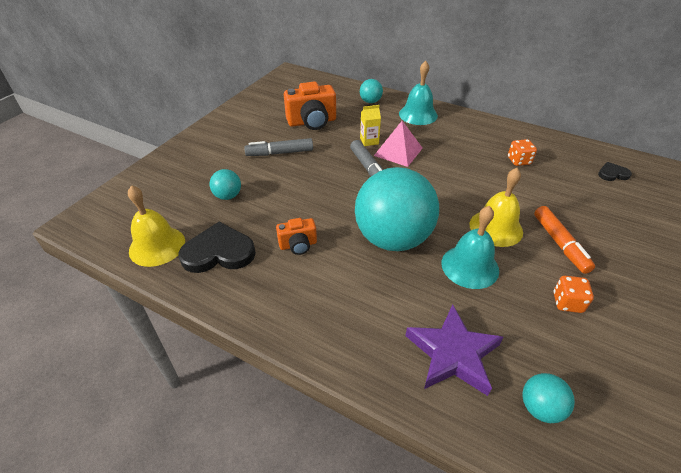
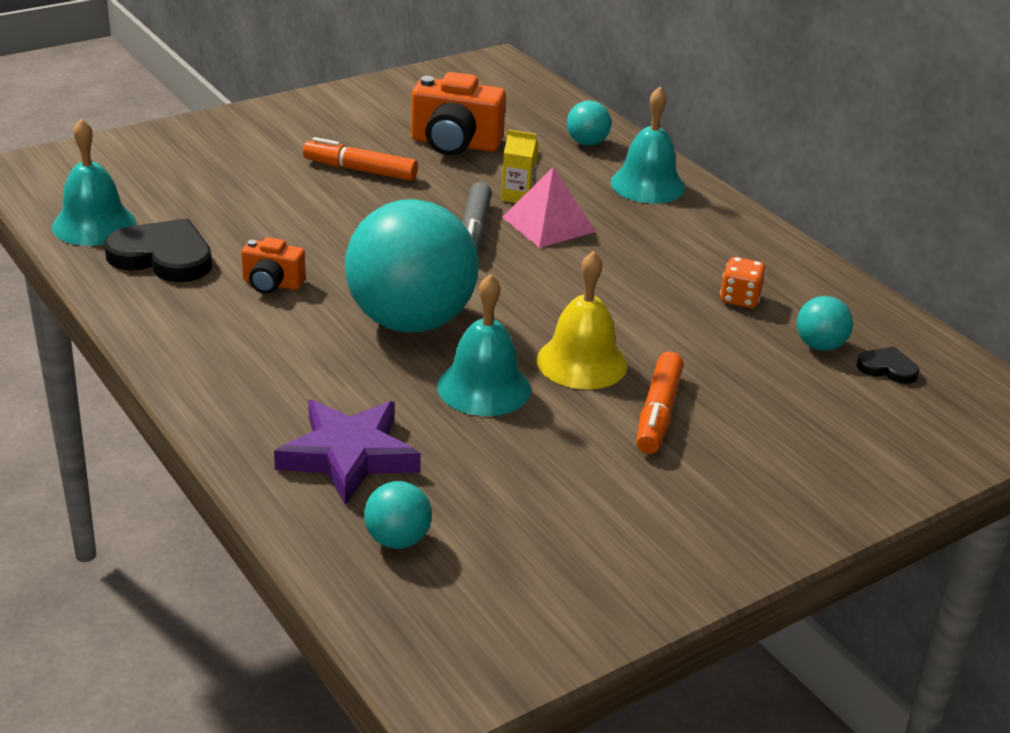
camera: 25 degrees right, 10 degrees down
yellow bell [128,185,185,267] -> turquoise bell [52,119,136,246]
turquoise ball [210,169,241,200] -> turquoise ball moved to [797,296,853,351]
grey marker [244,138,313,156] -> orange marker [303,137,418,181]
orange dice [553,276,594,313] -> none

